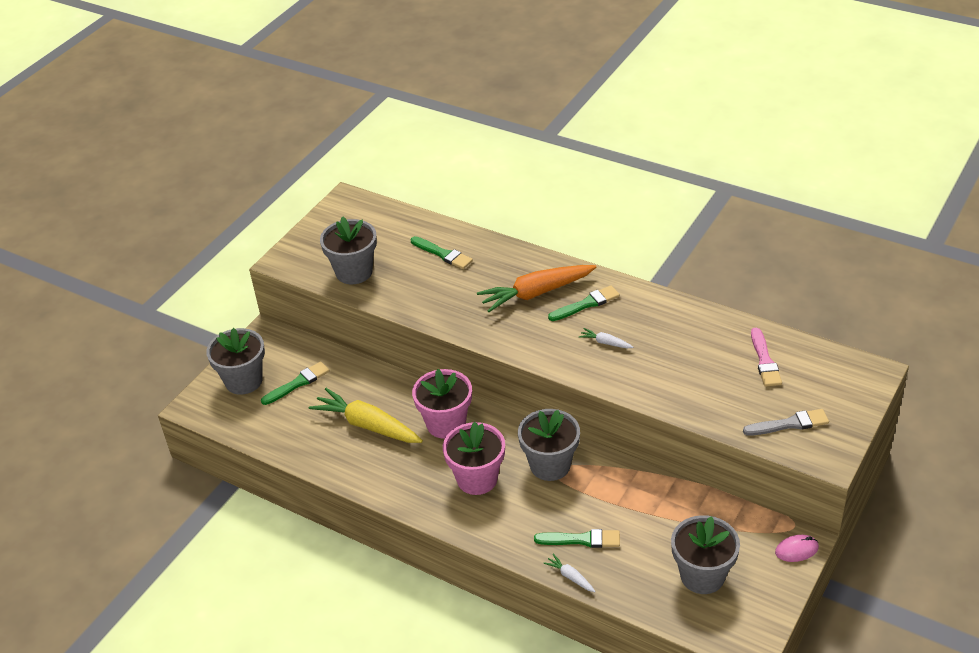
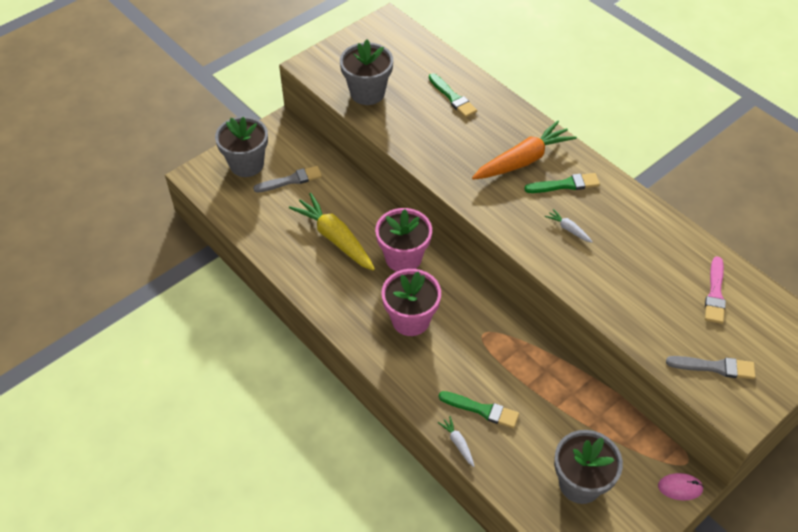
camera: 15 degrees right, 10 degrees up
green brush [261,362,329,405] -> grey brush [253,166,322,193]
orange carrot [477,265,596,312] -> orange carrot turned 150 degrees clockwise [472,120,577,180]
grey flower pot [518,409,580,481] -> none

